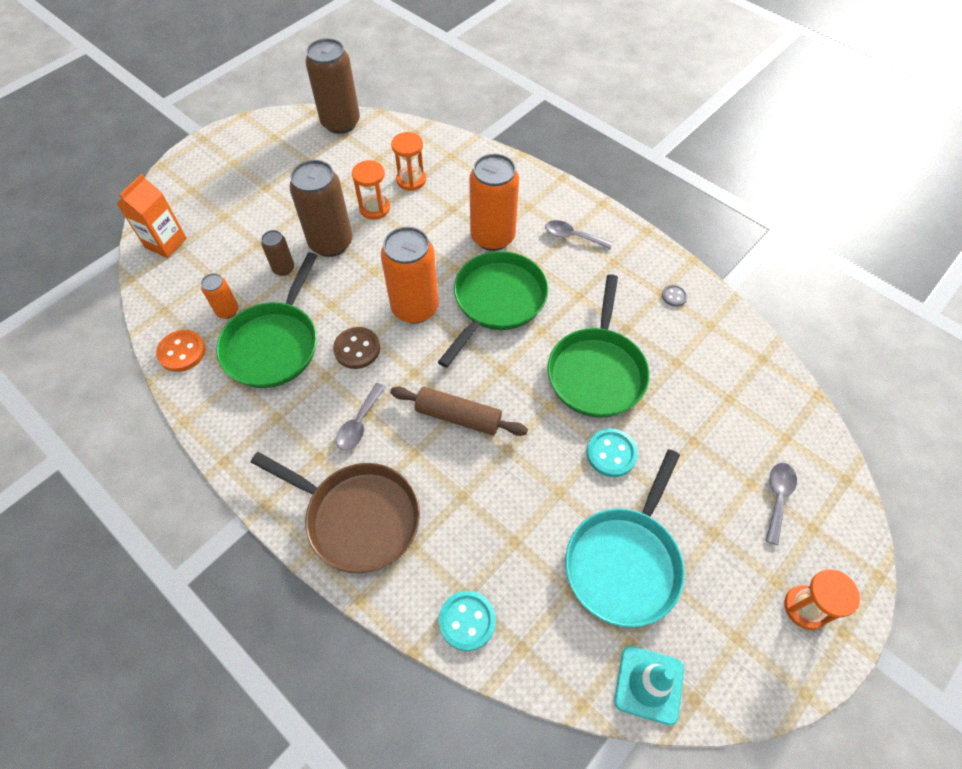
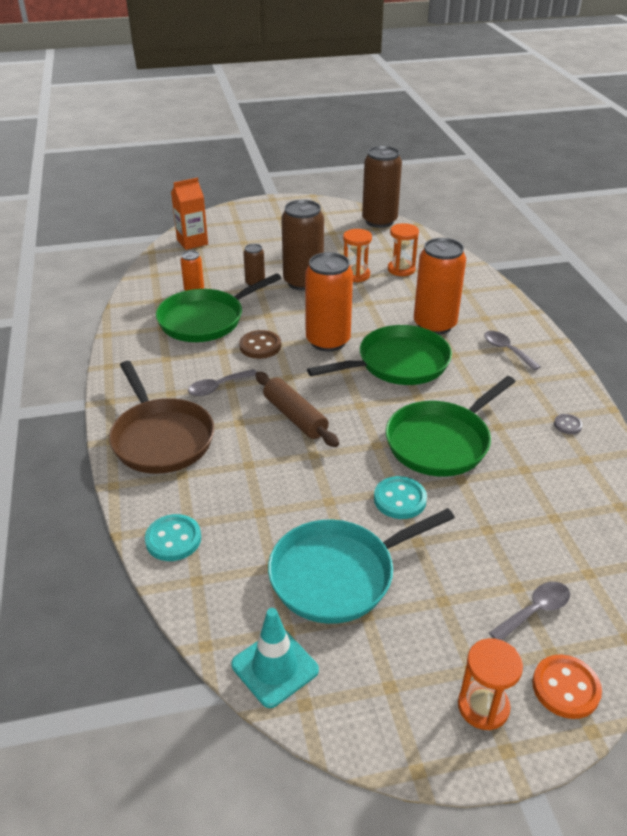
camera: 35 degrees right, 20 degrees down
orange button [156,330,206,372] -> orange button moved to [532,655,602,719]

